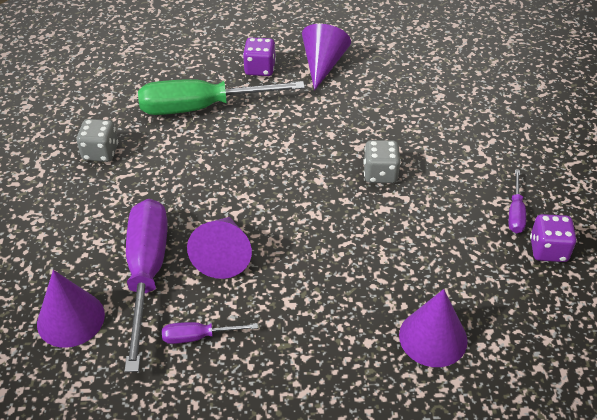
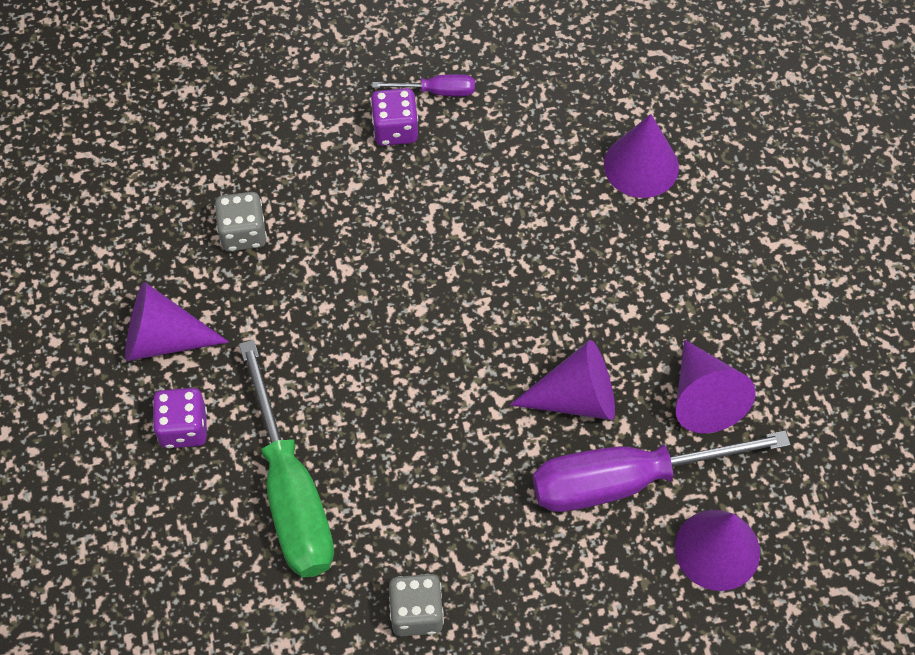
camera: 100 degrees left, 15 degrees up
purple screwdriver [162,322,258,344] -> purple cone [676,340,756,433]
grey dice [363,140,401,183] -> grey dice moved to [214,192,267,252]
purple dice [530,214,577,262] -> purple dice moved to [371,88,418,146]

